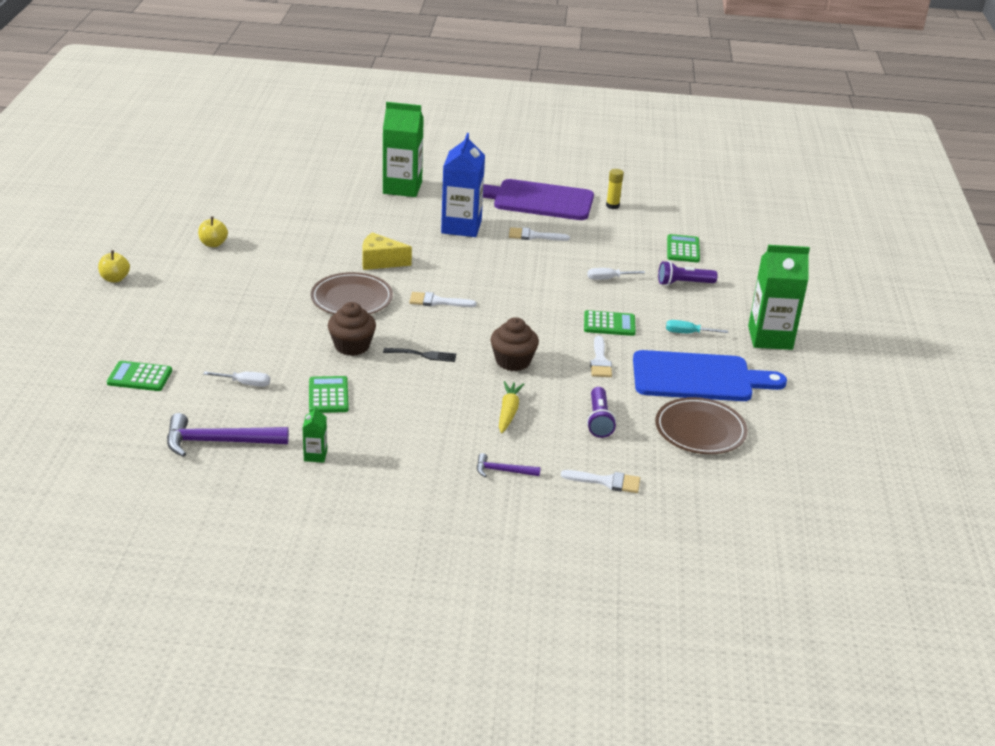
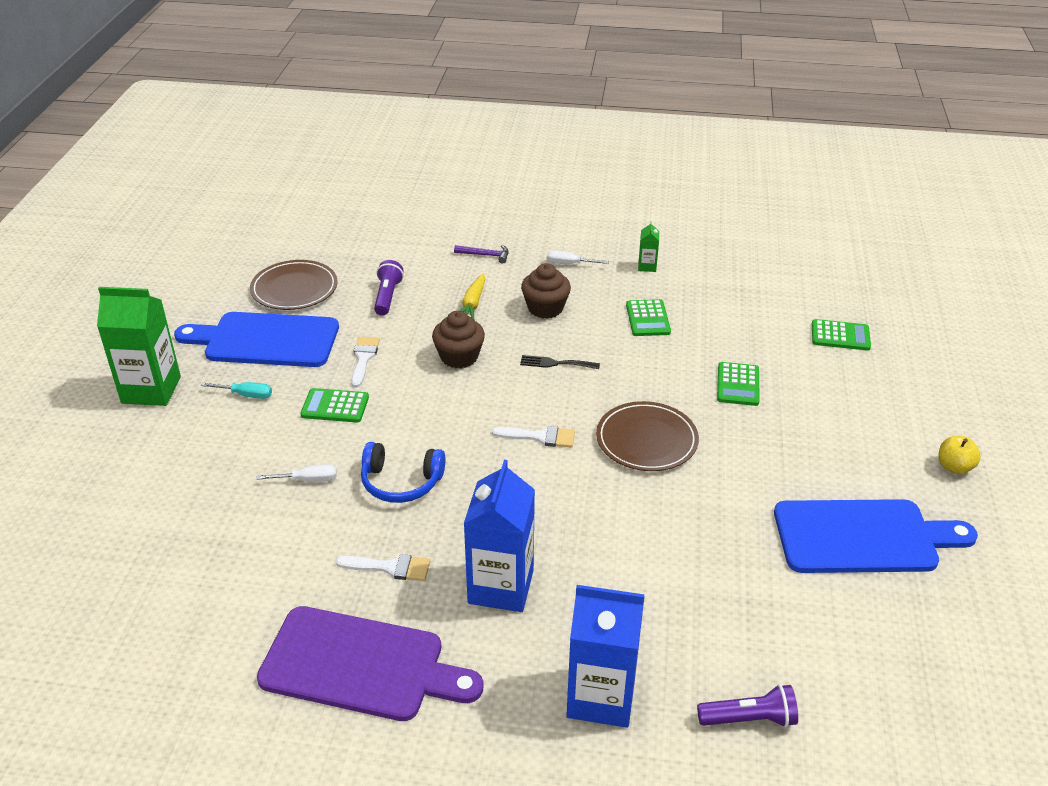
camera: 175 degrees left, 5 degrees up
purple hammer [167,413,289,457] -> none
yellow apple [198,217,228,247] -> blue cutting board [774,499,978,573]
white screwdriver [203,371,270,387] -> white screwdriver moved to [547,251,609,264]
brown cupcake [328,302,376,356] -> brown cupcake moved to [521,263,571,318]
yellow cheese [362,232,412,270] -> none
green carton [383,102,424,197] -> blue carton [566,585,644,728]
white brush [561,470,640,493] -> none
yellow glue stick [606,169,624,209] -> none
purple flashlight [658,261,718,286] -> purple flashlight moved to [697,684,798,727]
green calculator [667,234,700,263] -> green calculator moved to [717,362,760,406]
none -> blue headphones [361,442,445,503]

